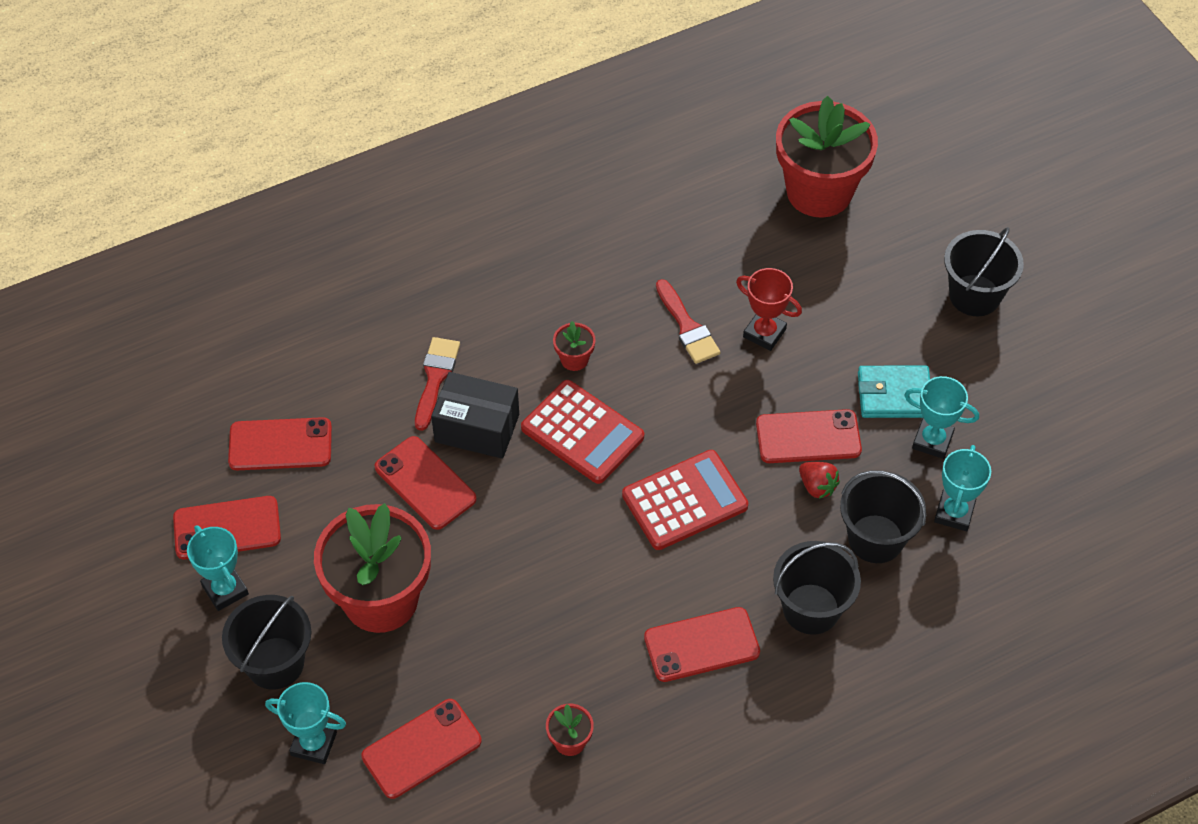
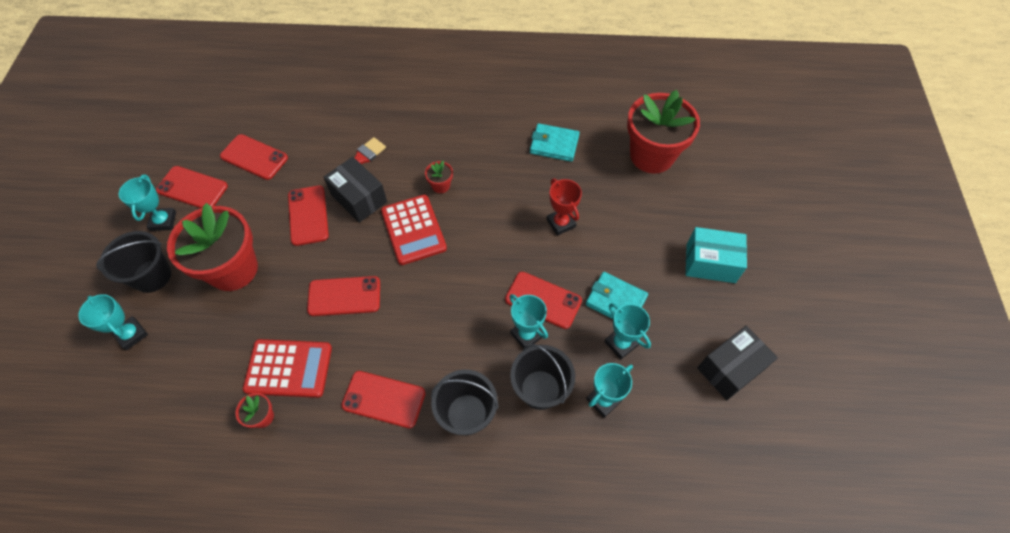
camera: 30 degrees right, 5 degrees up
red phone [361,699,482,799] -> red phone moved to [307,276,380,316]
red calculator [622,450,748,550] -> red calculator moved to [243,339,332,398]
red brush [656,279,720,364] -> none
red strawberry [799,462,840,499] -> turquoise trophy [509,294,548,349]
black bucket [944,227,1024,316] -> turquoise box [686,227,747,283]
none -> turquoise wallet [530,123,580,162]
none -> black box [697,326,778,400]

